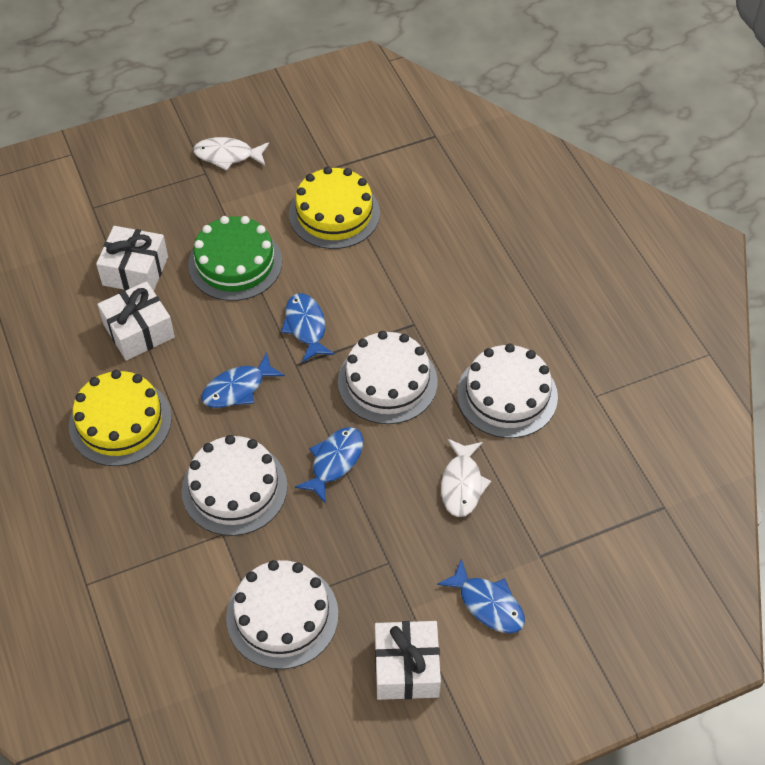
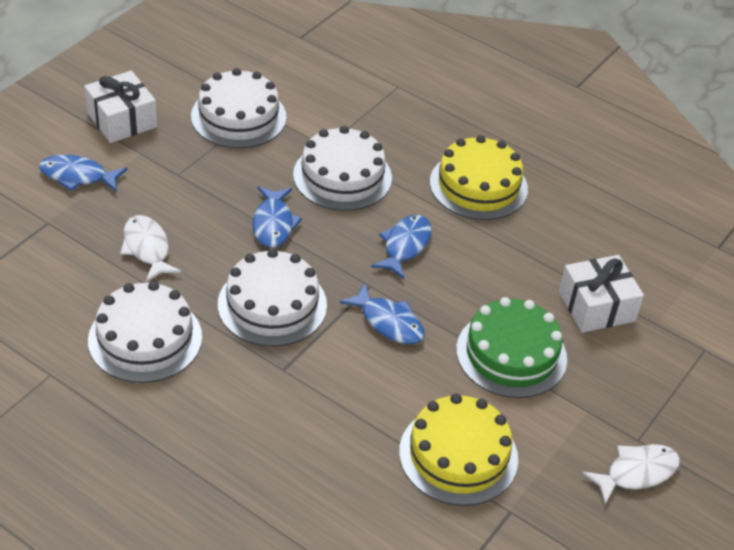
camera: 145 degrees right, 10 degrees down
white gift [97,281,175,361] -> none

